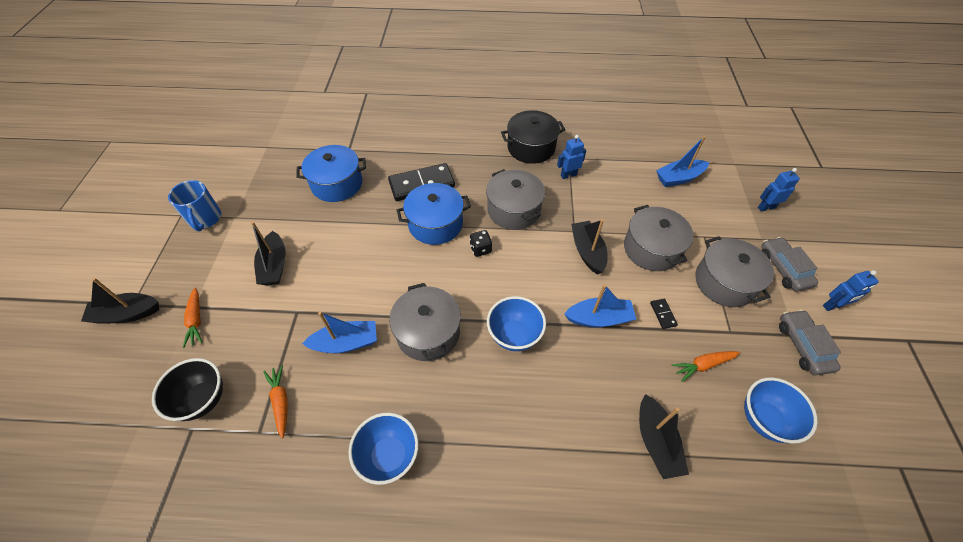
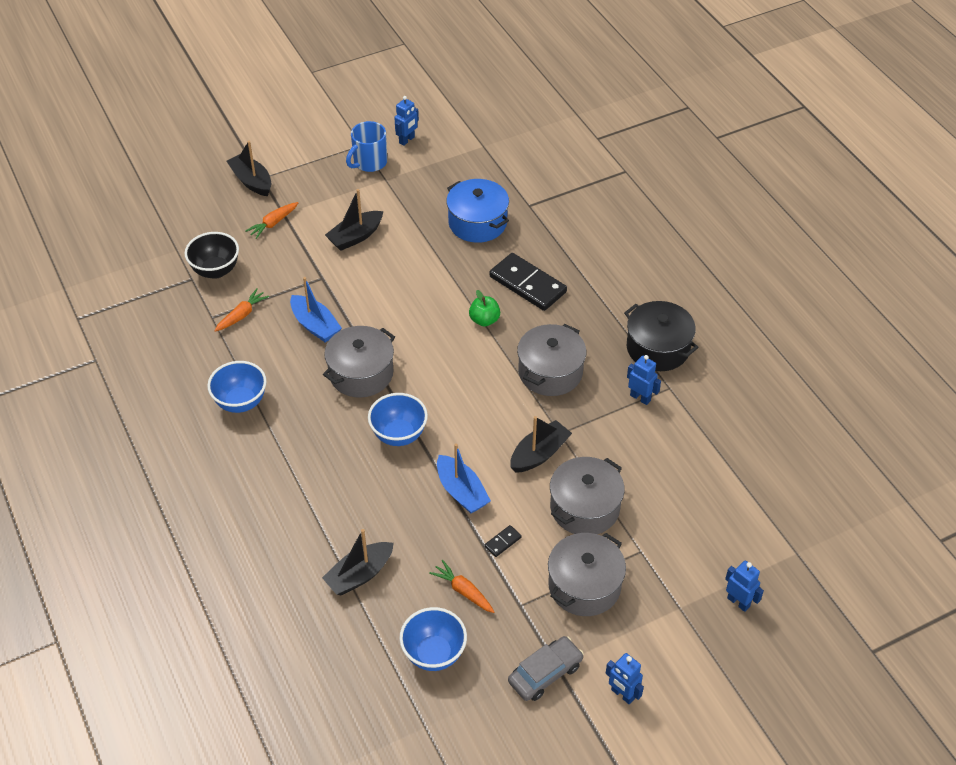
camera: 60 degrees right, 5 degrees down
blue pot [397,183,471,245] -> green apple [469,290,500,327]
black dice [470,230,492,257] -> none
blue boat [656,136,709,187] -> none
grey car [761,237,818,291] -> none
none -> blue robot [394,96,419,146]

